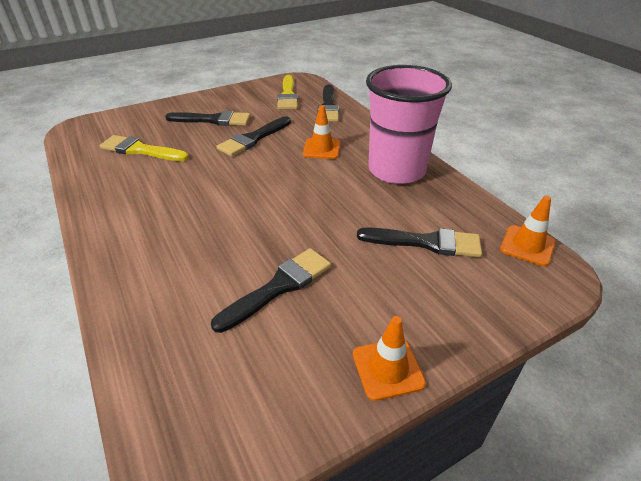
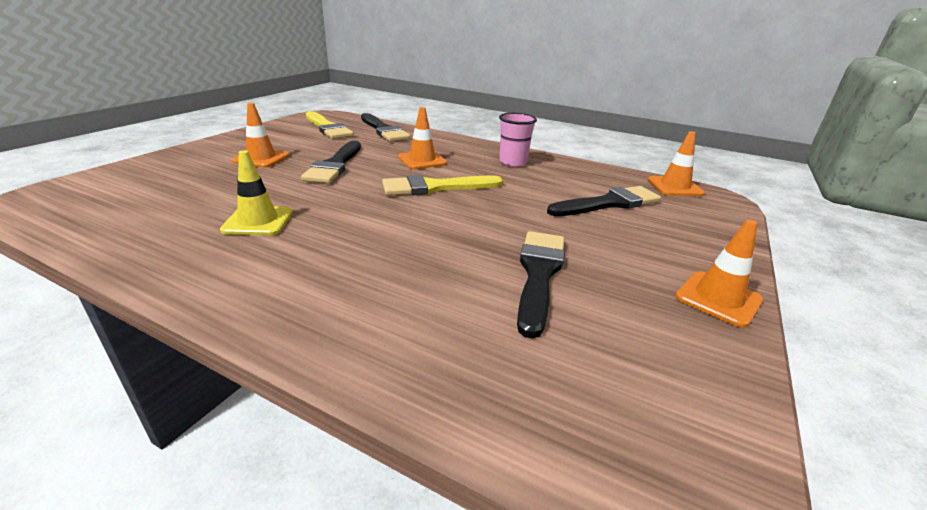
camera: 35 degrees left, 10 degrees down
yellow brush [100,135,189,161] -> yellow brush moved to [382,175,503,195]
black brush [165,111,251,126] -> orange traffic cone [232,103,289,168]
pink cup [366,65,452,184] -> pink cup [499,113,537,167], size x0.46
none -> yellow traffic cone [220,150,293,236]

